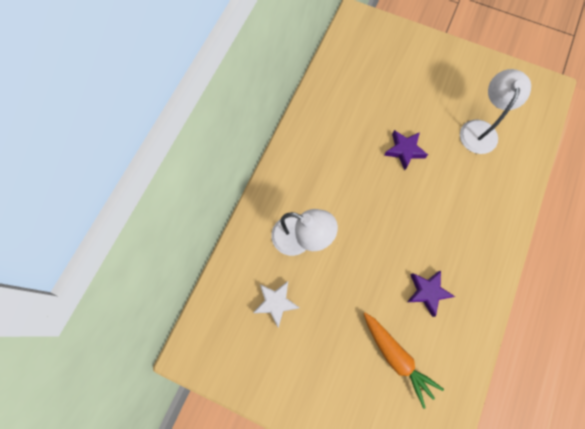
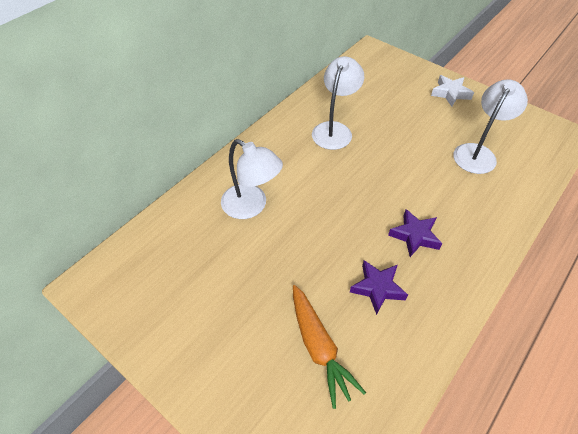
camera: 15 degrees right, 20 degrees down
white star [253,281,300,328] -> white star moved to [431,75,474,107]
purple star [384,130,428,170] -> purple star moved to [388,209,442,257]
none -> white lamp [312,56,364,150]

